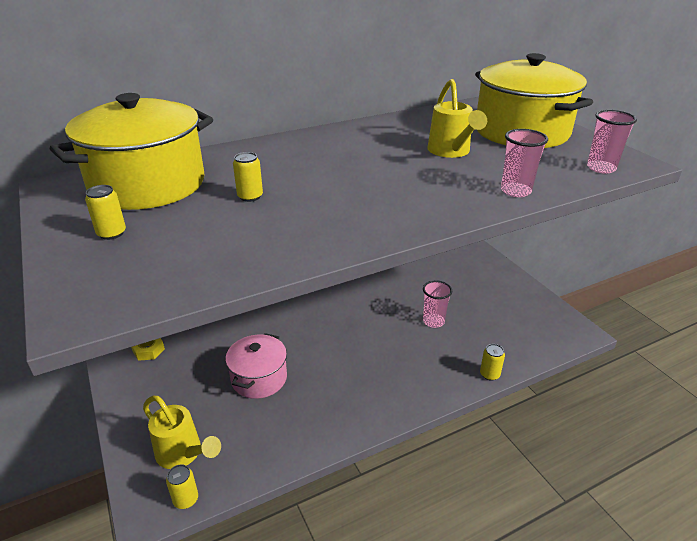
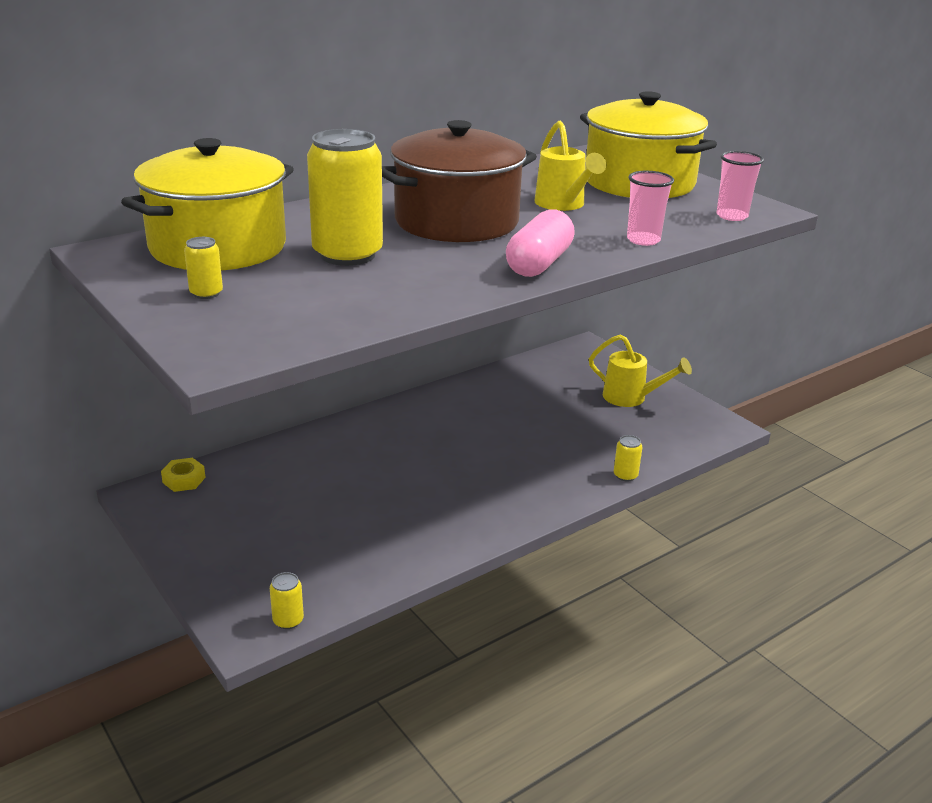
camera: 10 degrees left, 5 degrees down
yellow watering can [143,396,221,469] -> yellow watering can moved to [589,334,692,407]
pink pot [225,333,287,399] -> none
yellow can [233,152,263,202] -> yellow can [307,129,383,266], size x2.35
pink cup [423,280,452,328] -> none
none -> brown pot [382,120,537,242]
none -> pink capsule [506,209,575,277]

